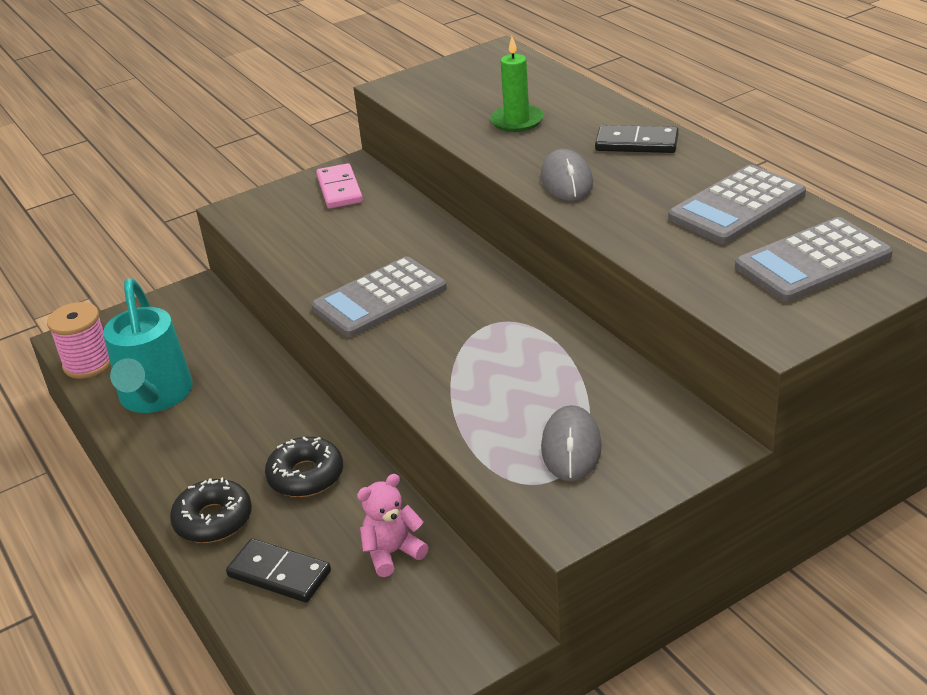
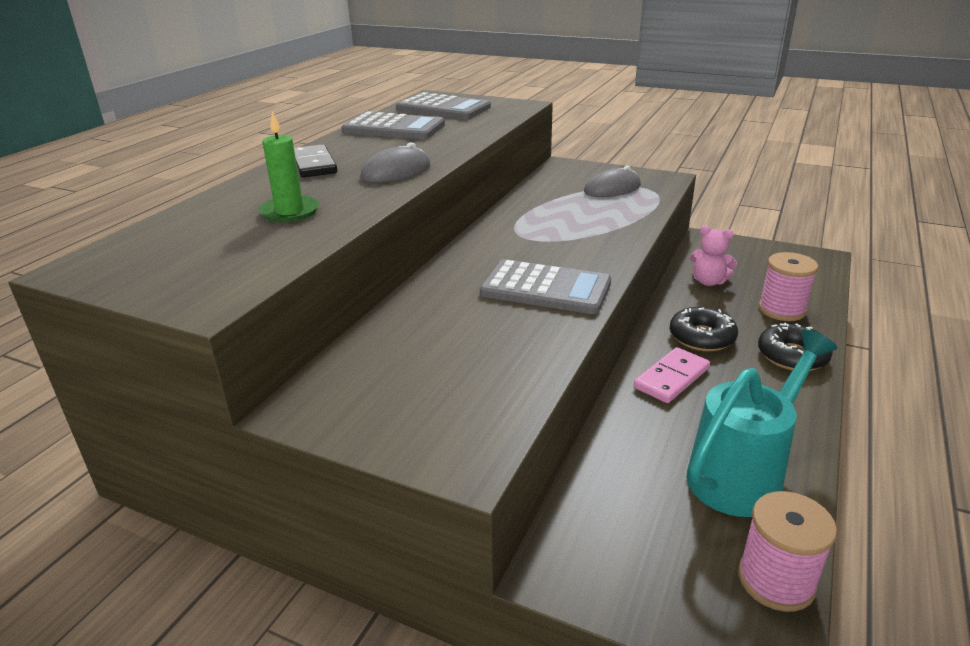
camera: 125 degrees left, 5 degrees down
black domino [226,539,331,603] -> pink spool [759,252,818,321]
pink domino [316,163,363,209] -> pink domino moved to [634,347,710,403]

